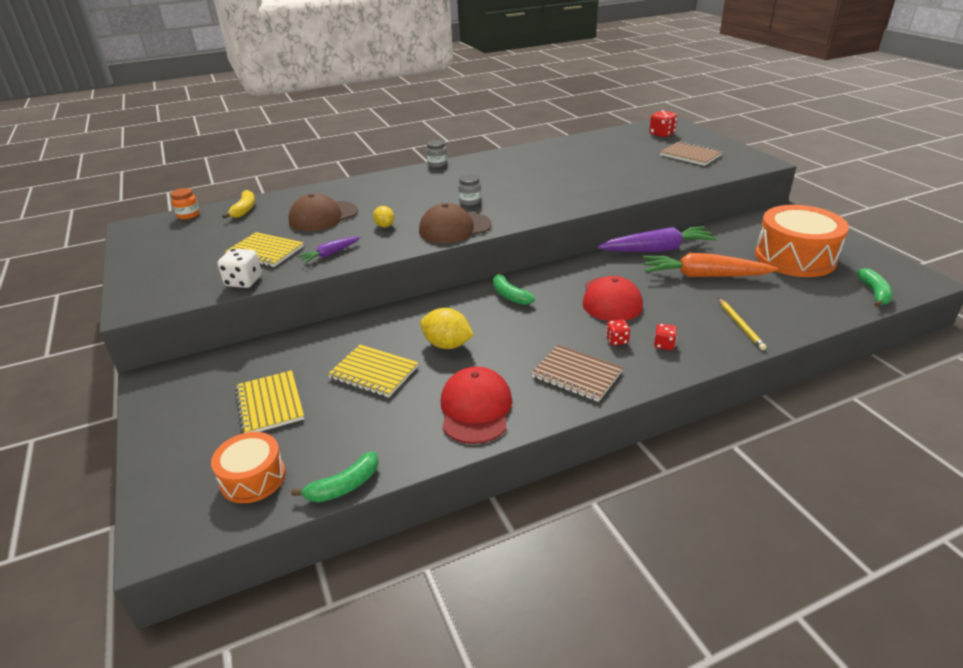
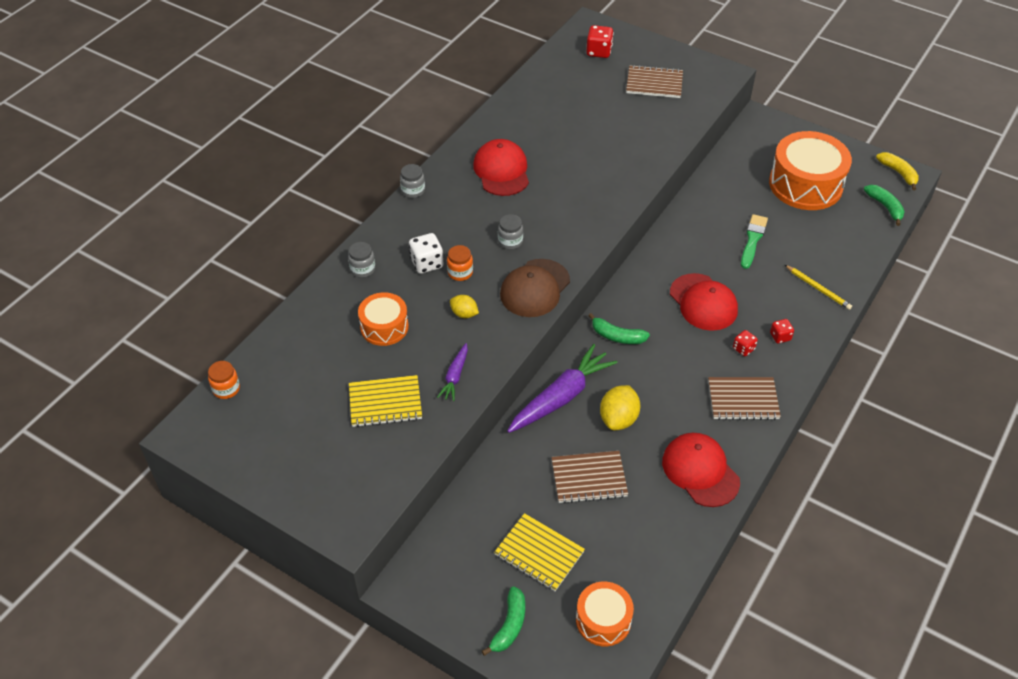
camera: 35 degrees left, 15 degrees up
white dice [218,249,262,288] -> white dice moved to [409,233,443,274]
yellow banana [222,190,255,219] -> yellow banana moved to [876,152,919,190]
brown cap [288,194,358,231] -> orange drum [358,292,409,346]
green banana [291,452,379,502] -> green banana moved to [482,586,525,656]
yellow notebook [328,345,418,398] -> brown notebook [551,451,628,504]
yellow lemon [420,308,474,349] -> yellow lemon turned 60 degrees counterclockwise [600,385,640,430]
purple carrot [597,226,718,252] -> purple carrot moved to [507,344,618,433]
orange carrot [643,253,778,277] -> green brush [741,214,768,269]
none -> grey jar [348,242,375,278]
none -> orange jar [447,245,473,281]
none -> red cap [473,139,529,196]

